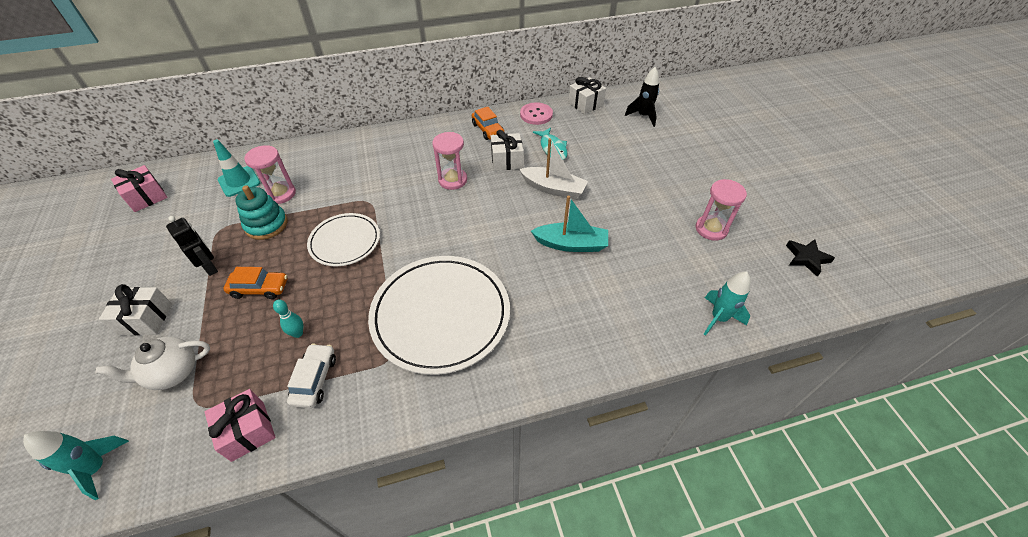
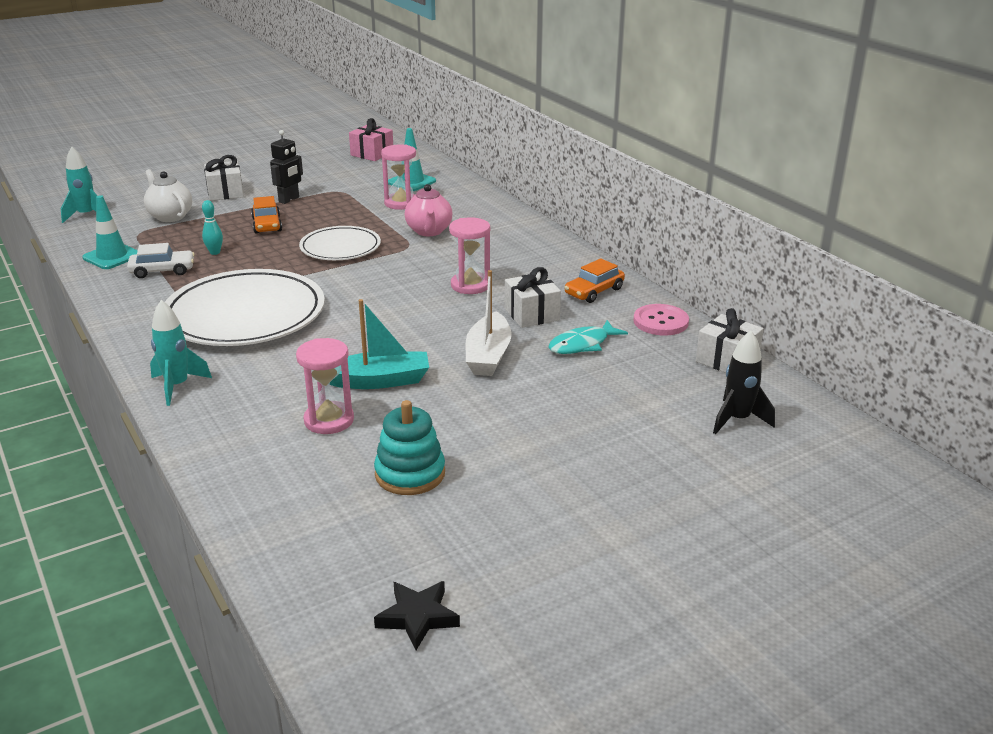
camera: 75 degrees right, 20 degrees down
pink gift [205,389,276,462] -> turquoise traffic cone [82,195,138,269]
turquoise stacking toy [235,185,288,240] -> turquoise stacking toy moved to [374,400,445,495]
turquoise boat [531,196,608,252] -> turquoise boat turned 90 degrees counterclockwise [330,299,429,389]
pink hourglass [696,179,747,241] -> pink hourglass moved to [296,338,354,434]
turquoise rocket [704,271,751,336] -> turquoise rocket moved to [150,300,212,406]
none -> pink teapot [405,184,452,236]

